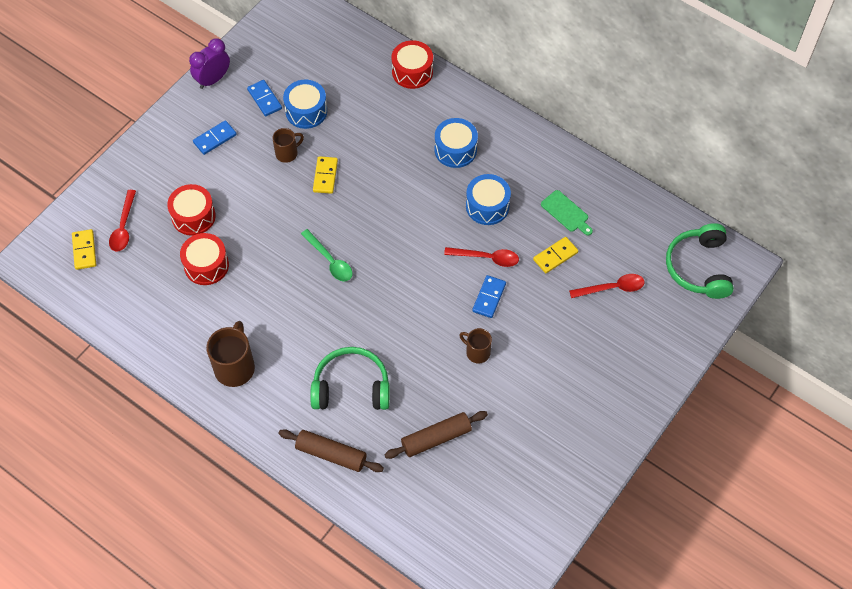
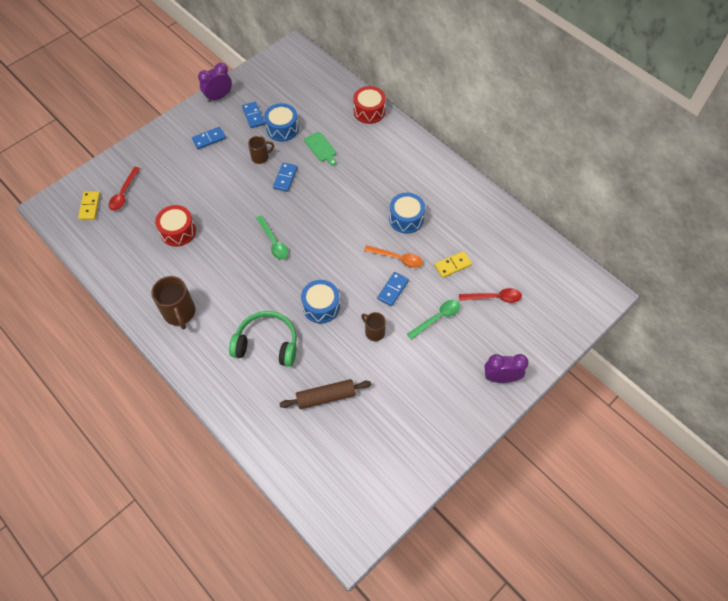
camera: 10 degrees right, 0 degrees up
red drum [167,184,216,236] -> none
brown mug [206,321,255,387] -> brown mug turned 135 degrees clockwise [151,276,195,329]
brown rolling pin [278,429,384,472] -> none
yellow domino [313,156,338,194] -> blue domino [273,163,298,192]
blue drum [435,118,478,168] -> blue drum moved to [301,280,340,323]
red spoon [444,247,519,267] -> orange spoon [364,245,423,268]
green cutting board [541,190,593,235] -> green cutting board moved to [304,132,337,166]
green headphones [666,223,734,299] -> none
none -> green spoon [407,300,460,340]
none -> purple clock [485,354,529,383]

